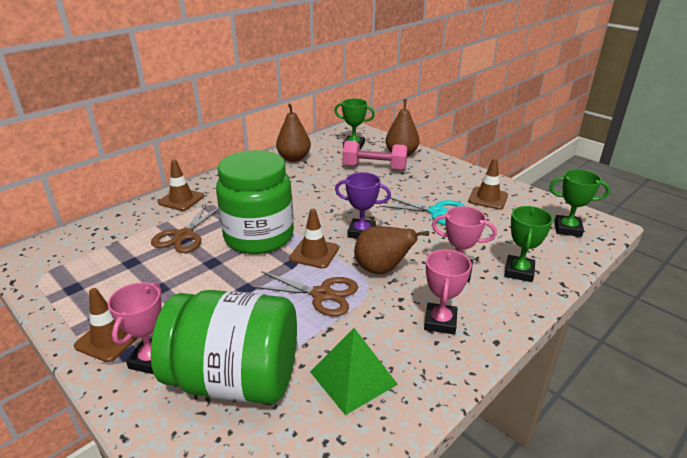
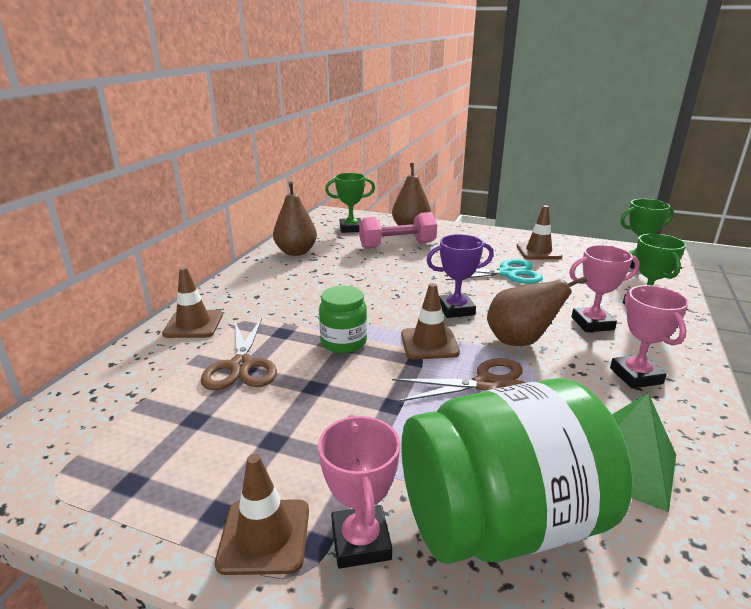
camera: 25 degrees left, 5 degrees down
green jar [216,150,294,254] -> green jar [319,286,367,353], size x0.49

